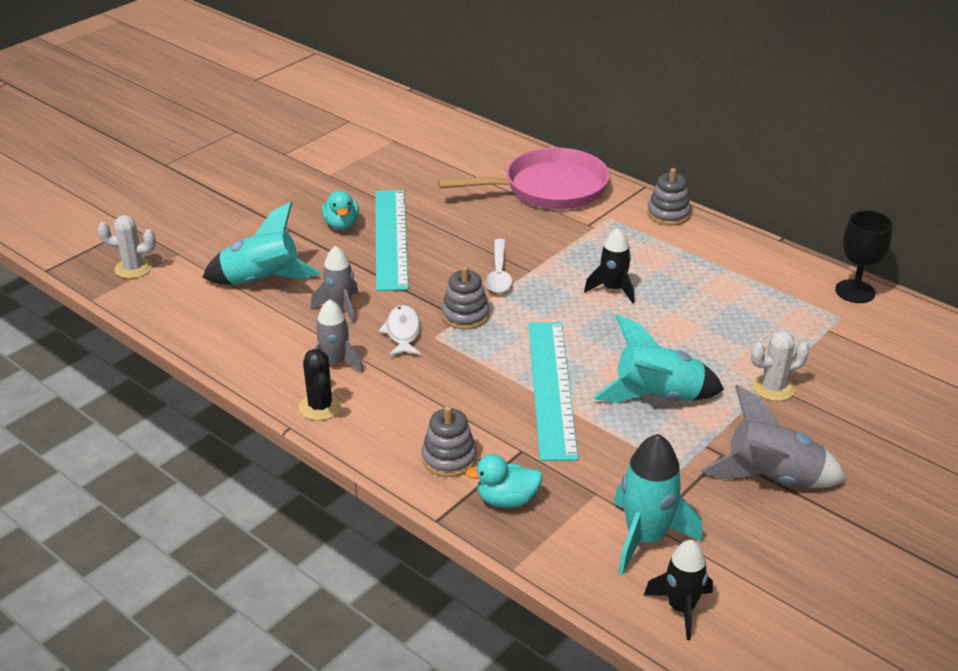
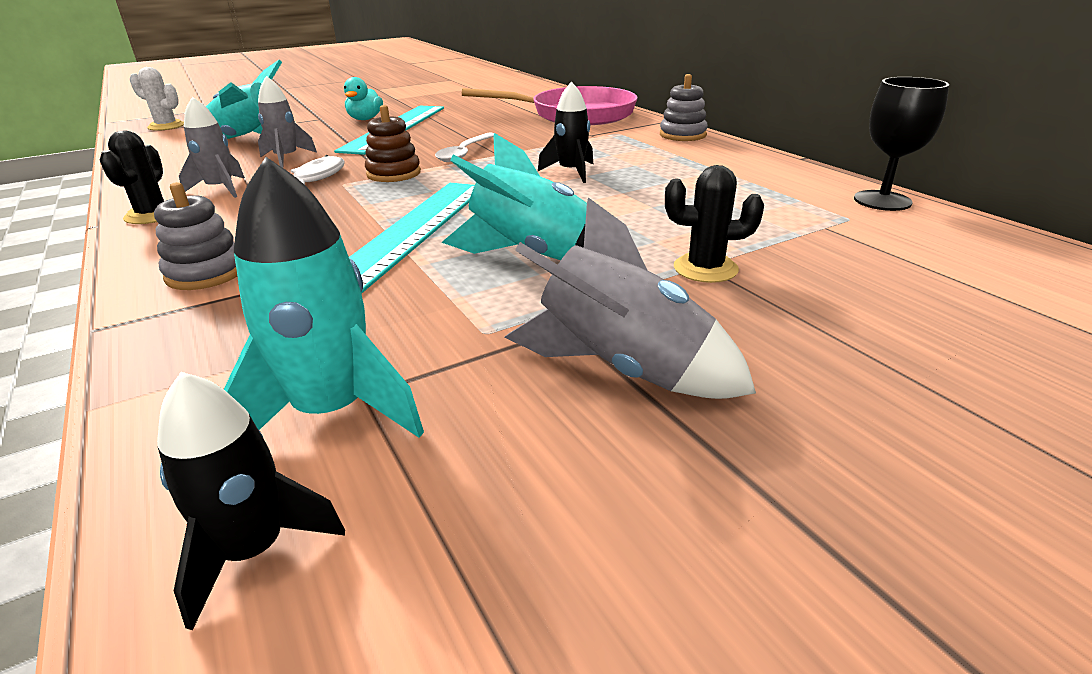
camera: 20 degrees right, 5 degrees down
grey stacking toy [441,266,489,330] -> brown stacking toy [365,105,421,182]
turquoise duck [465,454,543,508] -> none
white cactus [751,331,809,401] -> black cactus [665,165,764,283]

